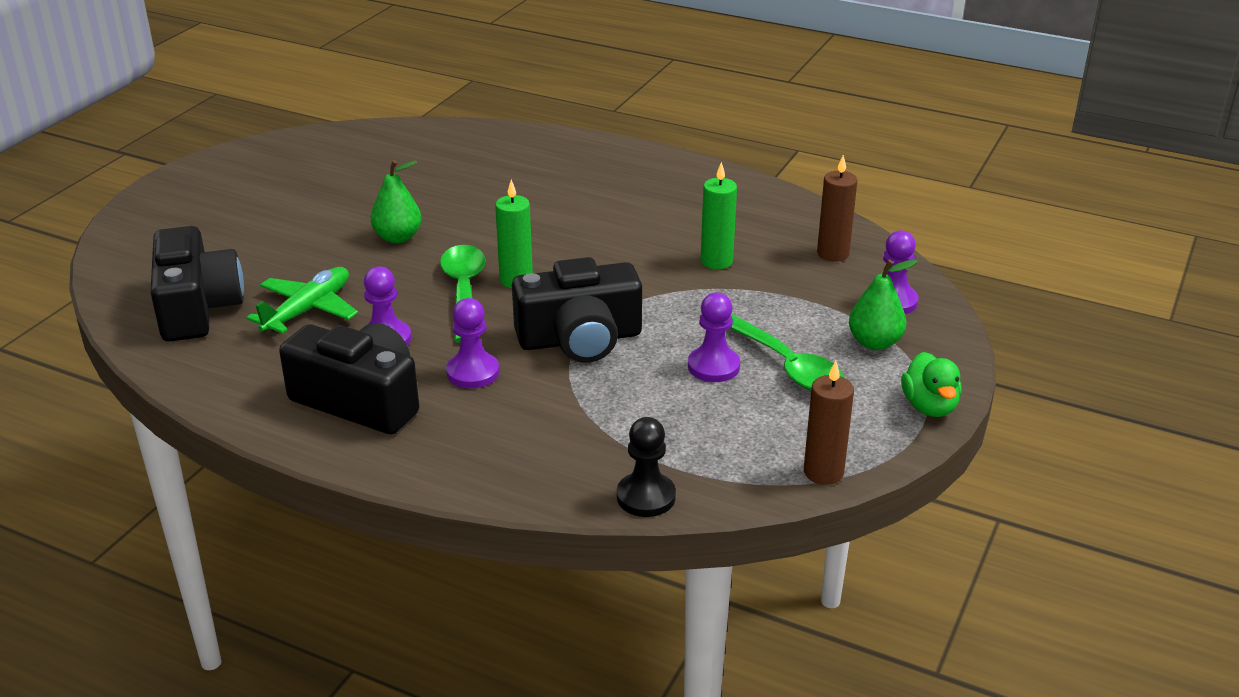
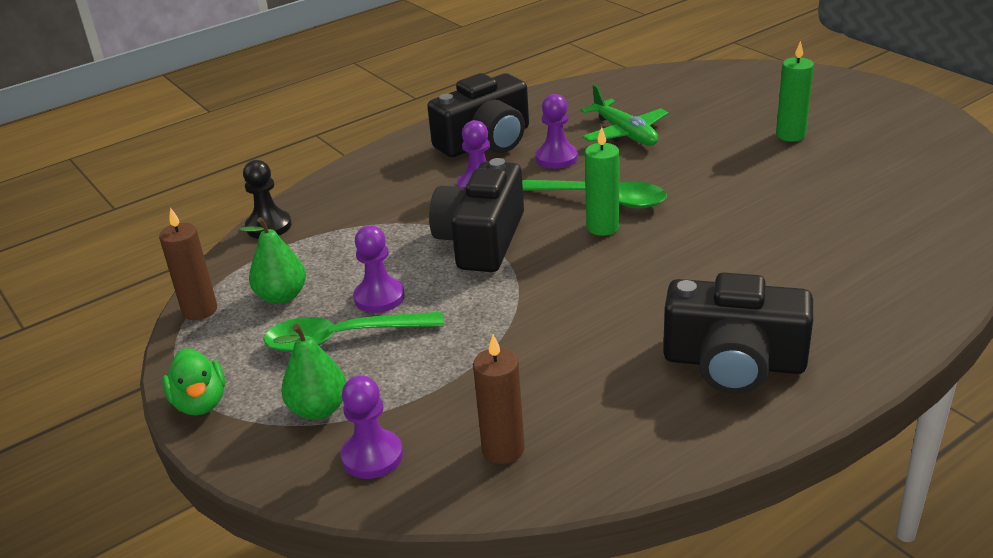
camera: 120 degrees right, 0 degrees up
black camera [150,226,244,342] -> black camera moved to [663,272,813,394]
green pear [371,160,422,243] -> green pear moved to [240,217,306,304]
green candle [701,162,737,269] -> green candle moved to [776,41,814,142]
green duck [901,352,962,417] -> green duck turned 135 degrees counterclockwise [162,348,225,416]

